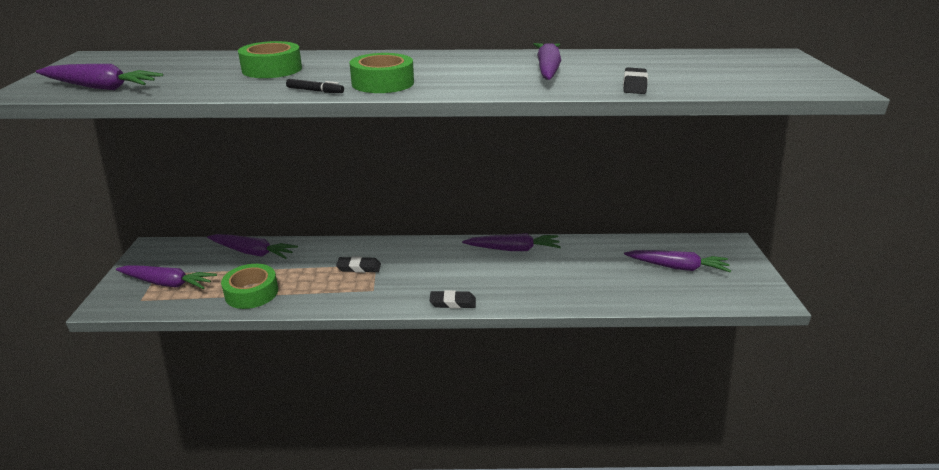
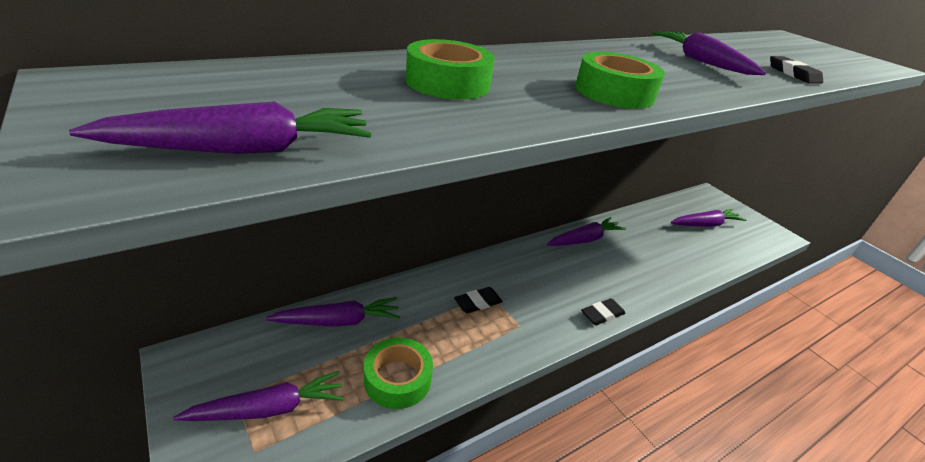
camera: 35 degrees left, 5 degrees up
black marker [286,79,344,93] -> none

